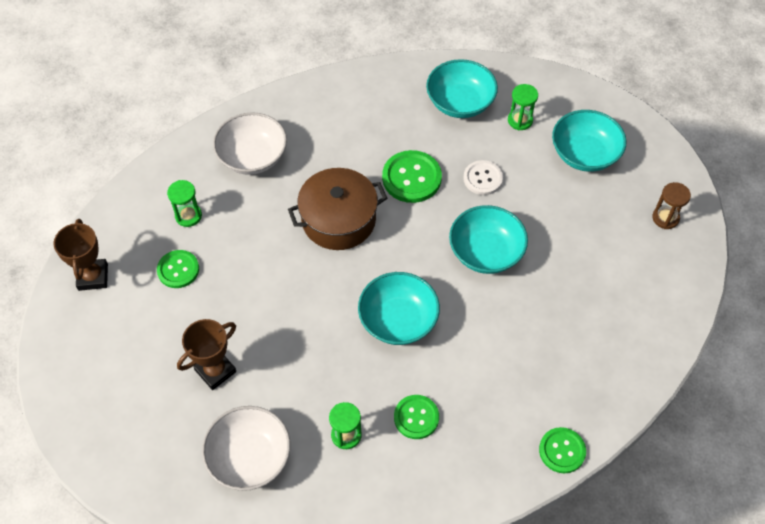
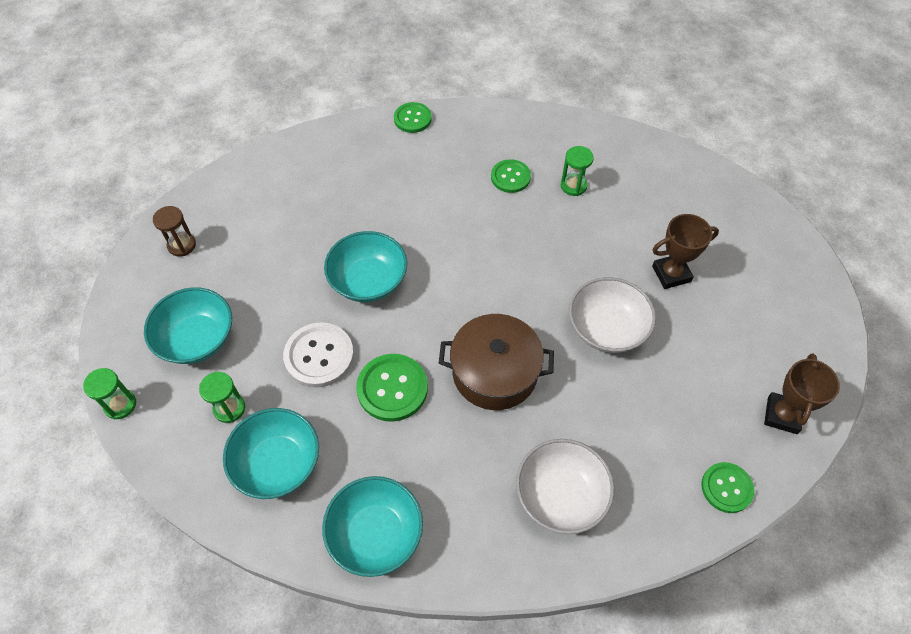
camera: 155 degrees left, 0 degrees up
green button [157,250,199,288] -> green button moved to [702,462,755,513]
green hourglass [167,180,202,227] -> green hourglass moved to [83,368,136,419]
white bowl [202,406,290,491] -> white bowl moved to [569,277,656,353]
turquoise bowl [358,272,440,345] -> turquoise bowl moved to [322,476,423,577]
white button [463,160,503,195] -> white button [283,322,354,388], size x1.51

